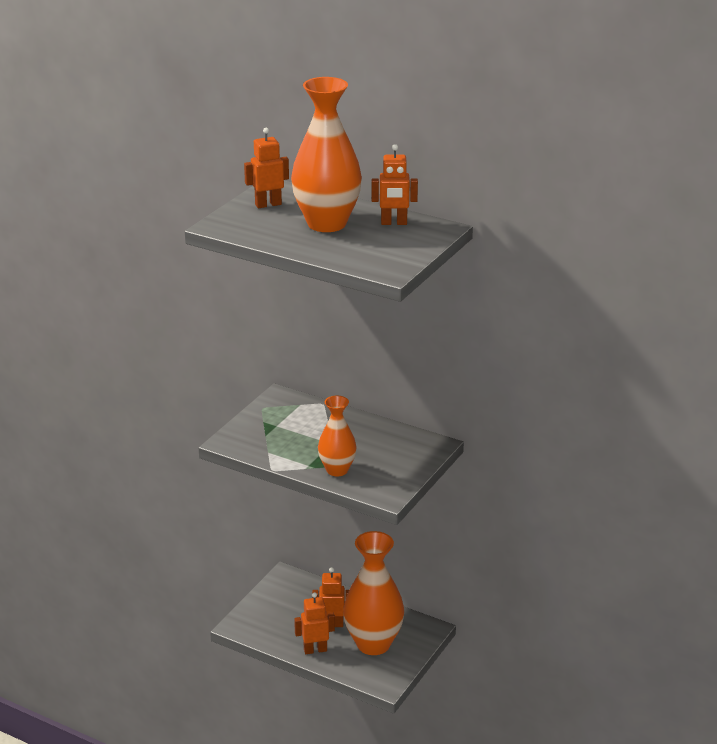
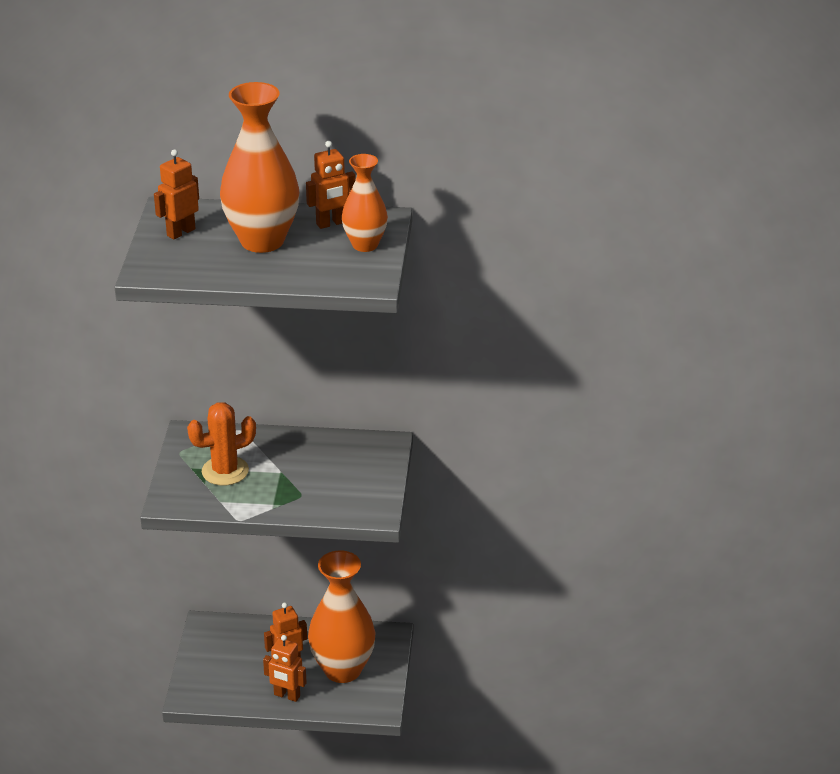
camera: 25 degrees left, 5 degrees up
orange robot [294,592,335,654] -> orange robot turned 120 degrees counterclockwise [263,635,307,702]
orange vase [318,396,357,476] -> orange vase moved to [342,154,388,252]
none -> orange cactus [187,402,256,486]

